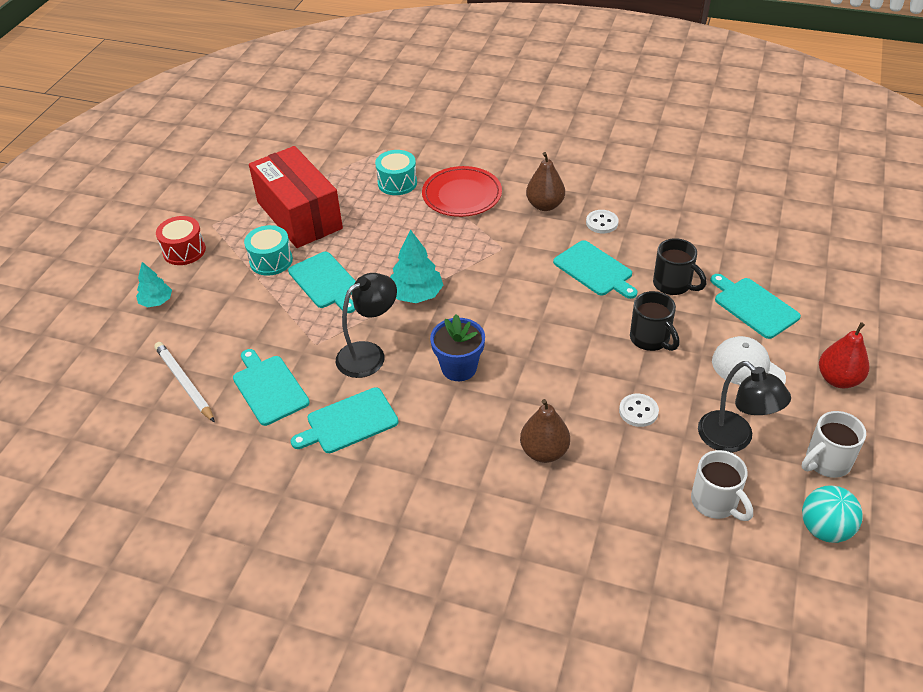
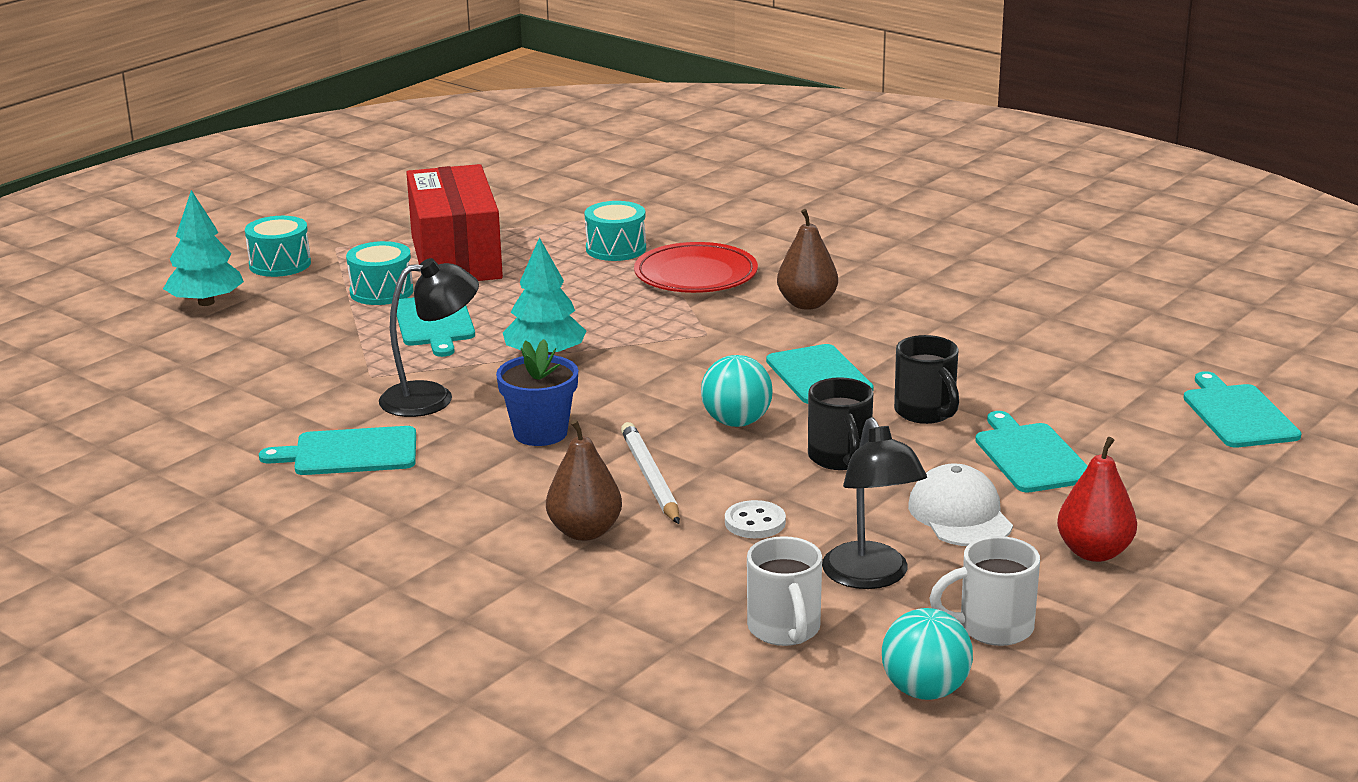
camera: 20 degrees right, 20 degrees down
turquoise tree [136,262,172,307] -> turquoise tree [163,190,244,306], size x1.56
white pencil [154,342,215,422] -> white pencil moved to [621,422,680,524]
red drum [156,216,206,265] -> turquoise drum [245,216,311,277]
turquoise cutting board [233,349,310,426] -> turquoise cutting board moved to [1184,371,1301,447]
white button [586,210,619,233] -> none
none -> turquoise ball [701,355,773,427]

